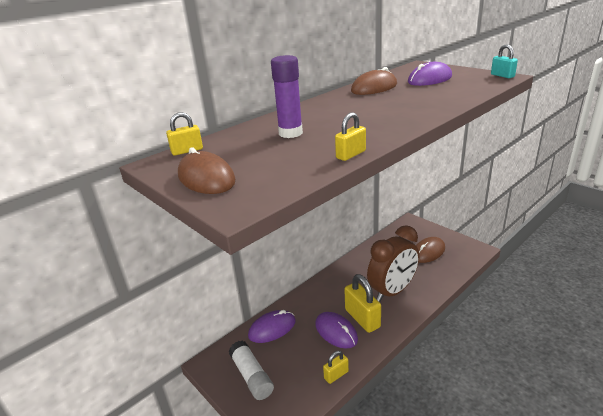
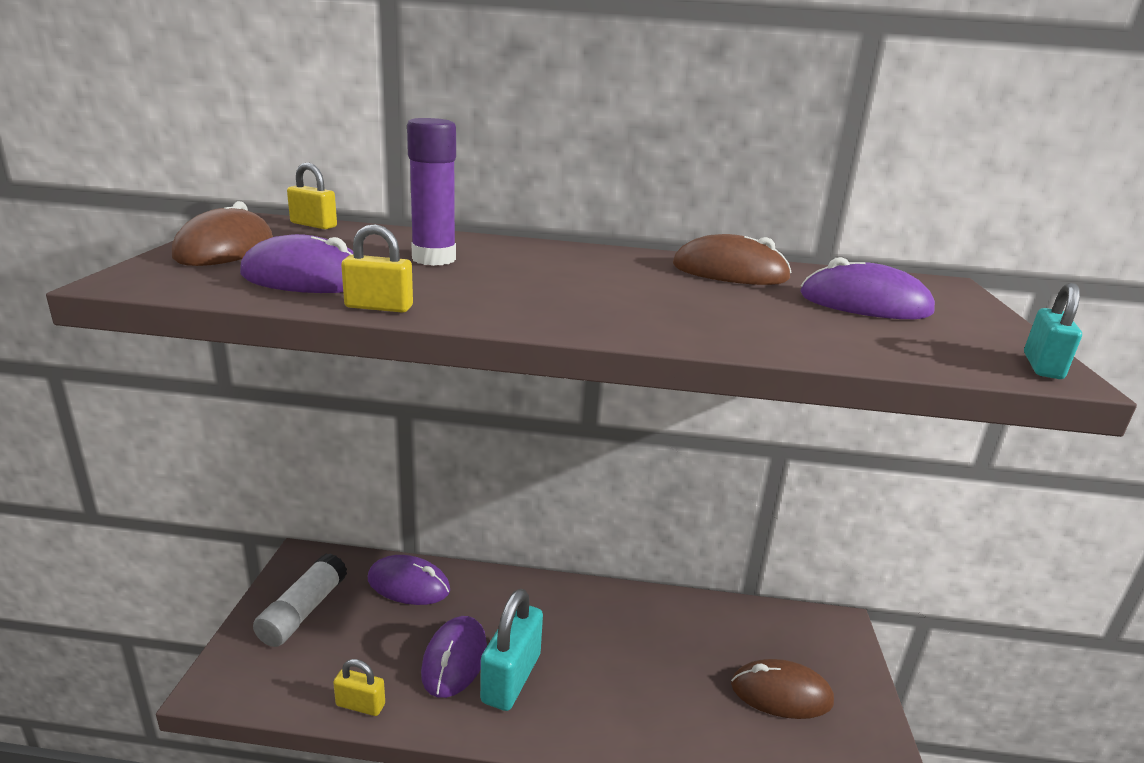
camera: 45 degrees right, 5 degrees down
yellow padlock [344,274,381,333] -> turquoise padlock [480,589,543,711]
brown clock [367,225,419,302] -> none
none -> purple mouse [240,234,353,293]

